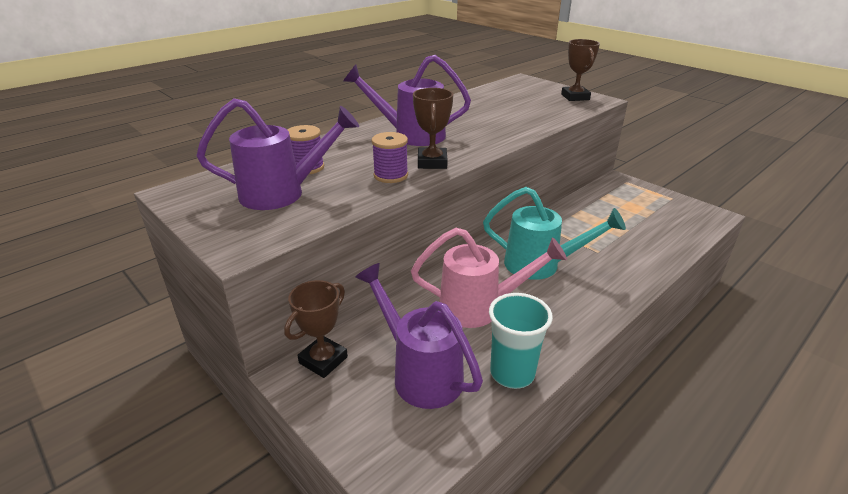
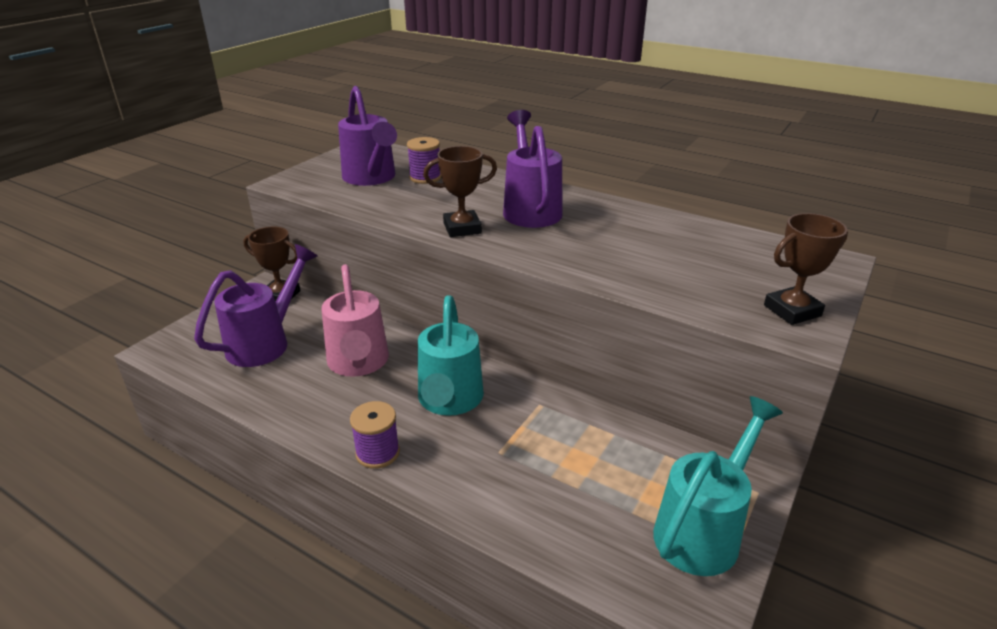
camera: 75 degrees right, 0 degrees up
purple spool [372,132,408,183] -> purple spool moved to [350,401,400,469]
turquoise cup [489,293,553,389] -> none
none -> turquoise watering can [653,396,783,576]

